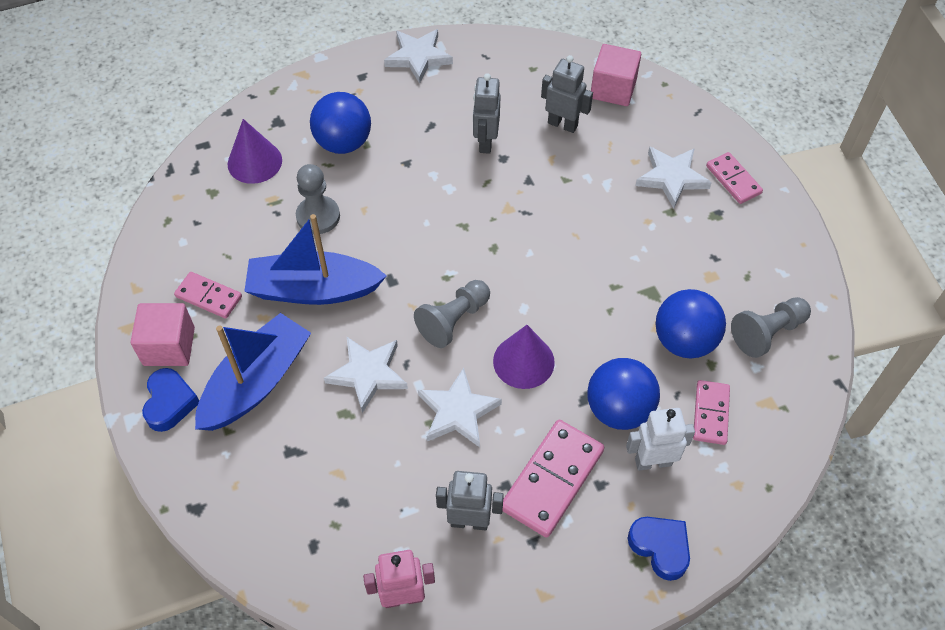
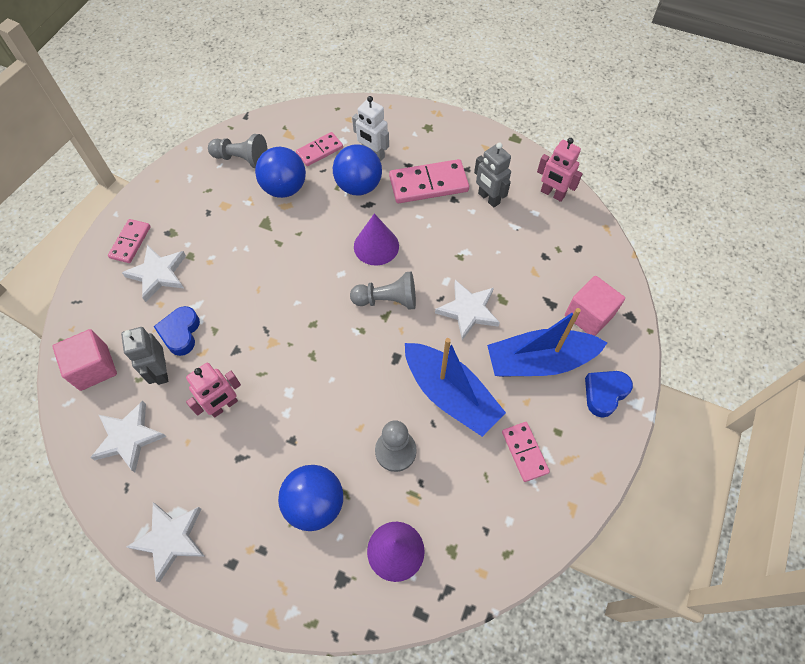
camera: 135 degrees left, 5 degrees up
pink cube [131,303,195,366] -> pink cube moved to [565,276,625,336]
white star [418,368,502,447] -> white star moved to [90,401,167,472]
grey robot [473,73,501,154] -> pink robot [186,363,241,418]
blue heart [628,517,690,581] -> blue heart moved to [153,306,200,356]

